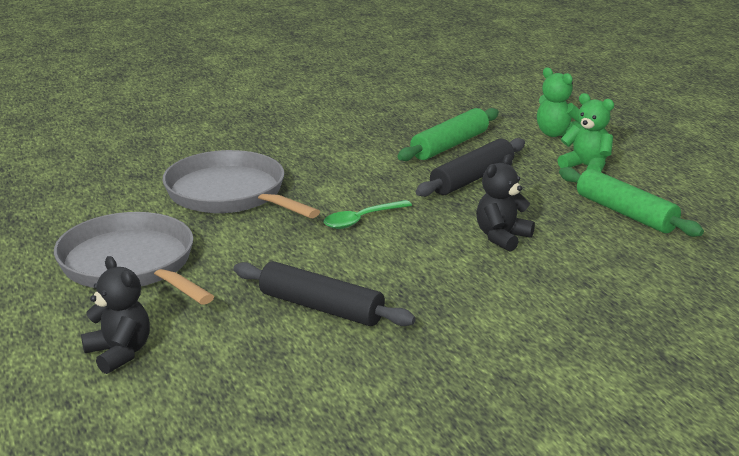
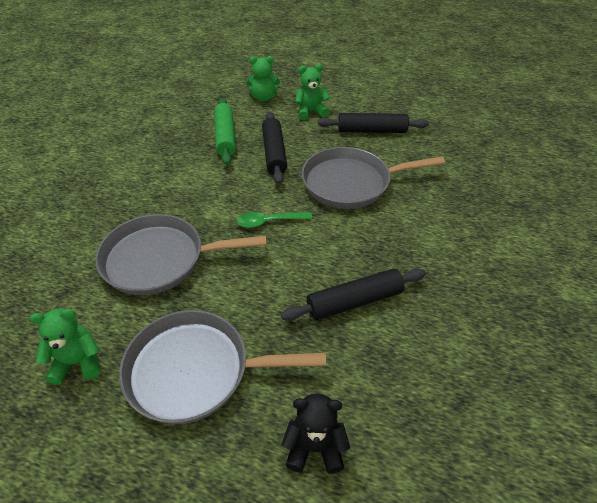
camera: 50 degrees left, 20 degrees up
green spoon [324,200,412,229] -> green spoon turned 75 degrees clockwise [237,212,312,228]
black teddy bear [476,154,535,252] -> grey pan [302,147,445,209]
green rolling pin [559,167,704,237] -> black rolling pin [318,113,429,133]
none -> green teddy bear [29,309,100,385]

